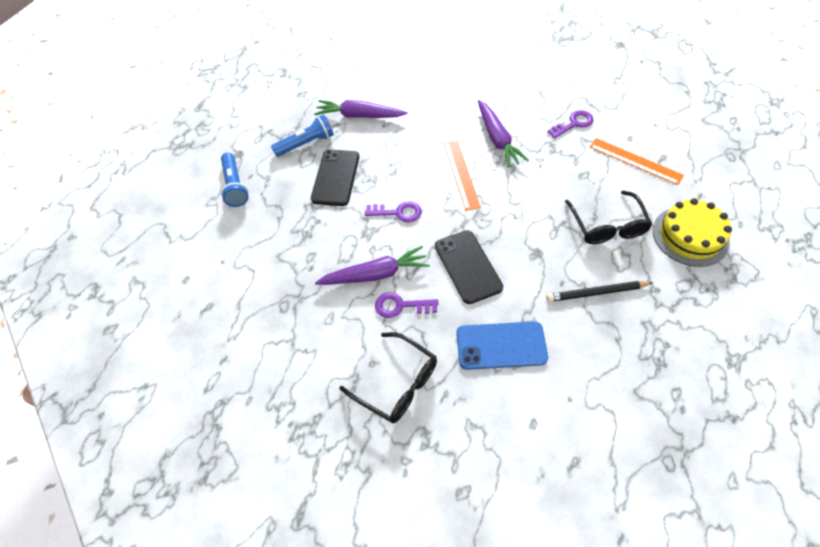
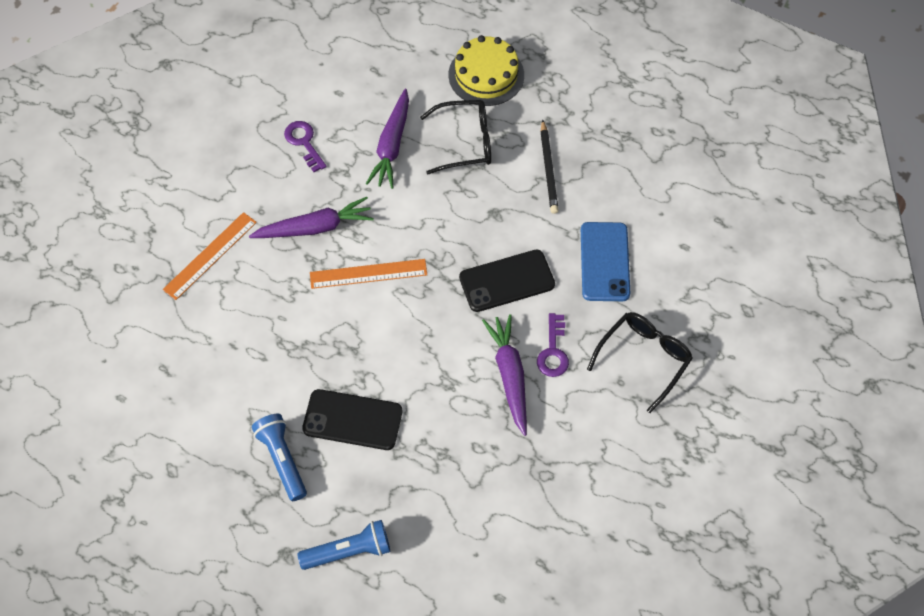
camera: 90 degrees left, 5 degrees up
purple carrot [314,100,408,118] -> purple carrot moved to [366,89,409,189]
purple key [365,202,422,222] -> none
orange ruler [590,138,684,185] -> orange ruler moved to [163,212,257,300]

